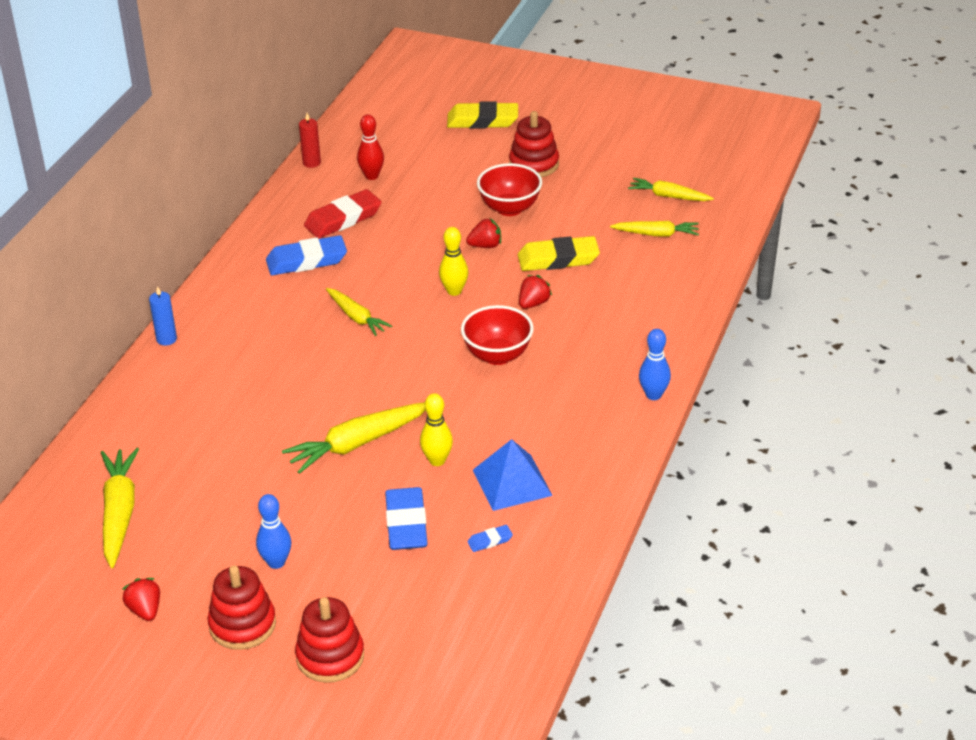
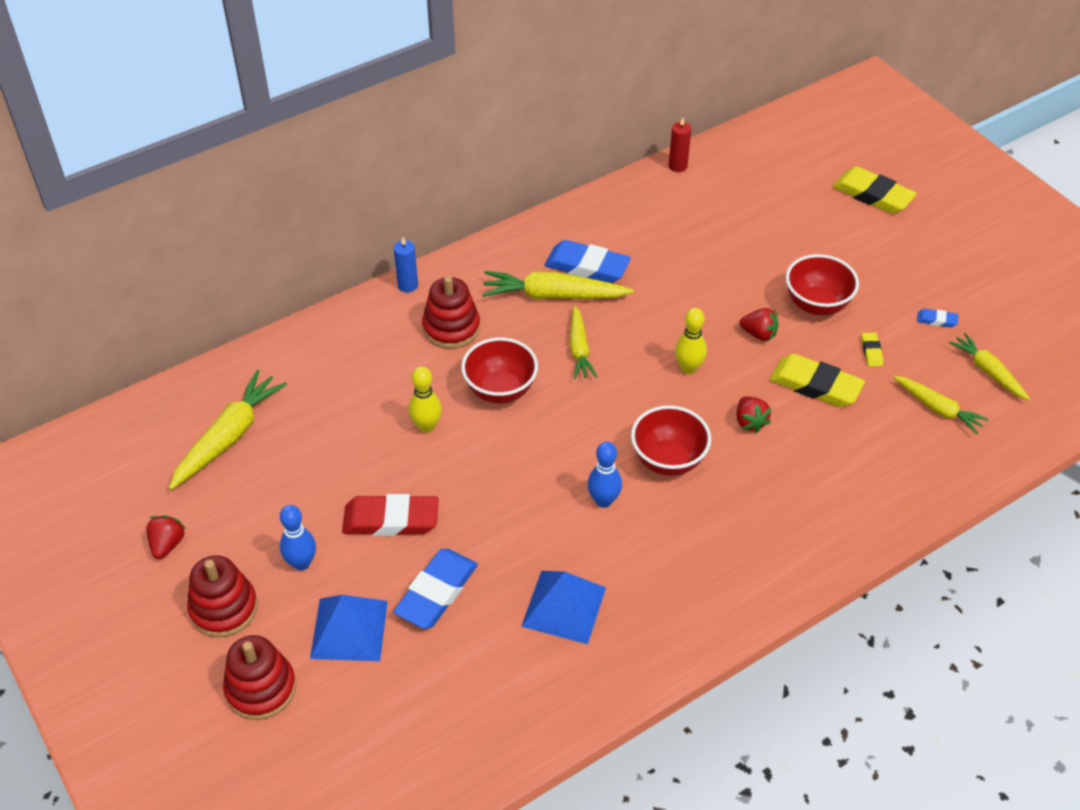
camera: 35 degrees right, 10 degrees up
yellow carrot [282,402,425,474] -> yellow carrot moved to [482,271,634,299]
red eraser [304,189,382,238] -> red eraser moved to [342,494,439,536]
red bowling pin [357,114,384,180] -> none
yellow bowling pin [420,393,453,466] -> yellow bowling pin moved to [408,366,442,433]
blue eraser [467,525,513,552] -> blue eraser moved to [917,309,958,328]
red stacking toy [509,111,559,177] -> red stacking toy moved to [422,276,480,349]
red strawberry [519,275,552,309] -> red strawberry turned 90 degrees clockwise [737,396,771,433]
blue bowling pin [639,329,671,400] -> blue bowling pin moved to [587,442,622,508]
none -> blue pyramid [310,595,388,661]
none -> red bowl [461,338,538,403]
none -> yellow eraser [861,333,883,367]

